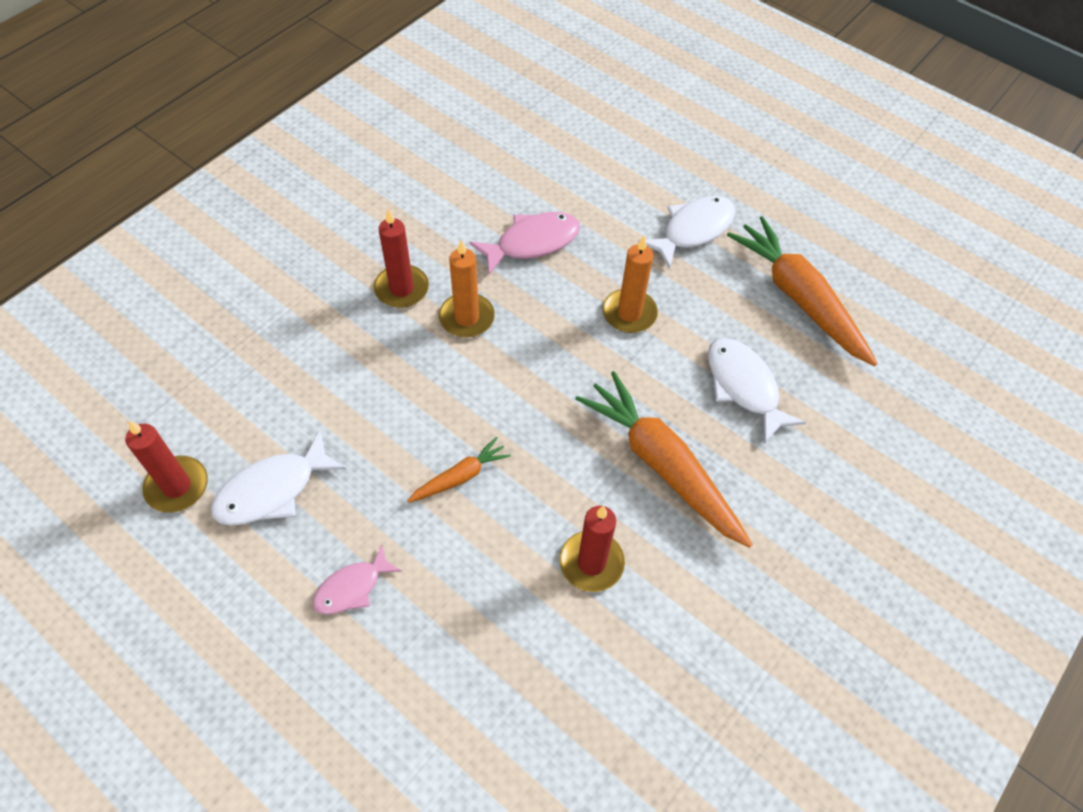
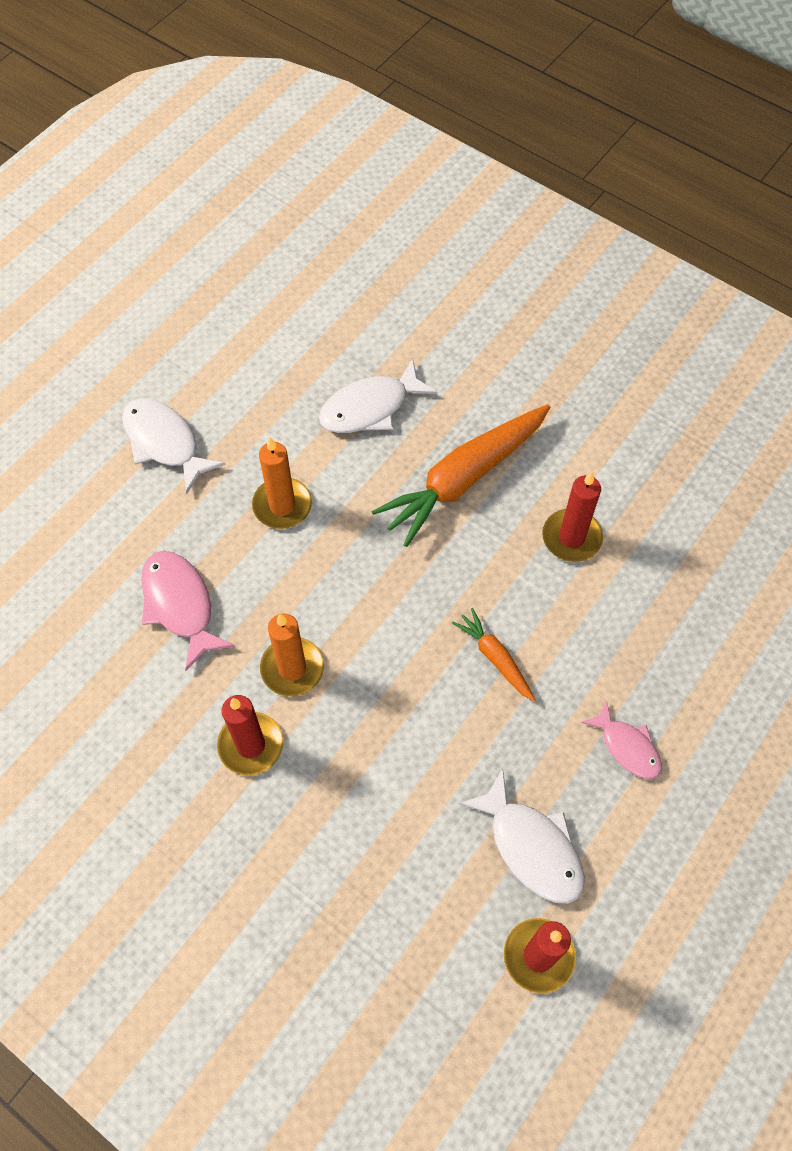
camera: 90 degrees left, 5 degrees up
orange carrot [727,216,878,366] -> none

